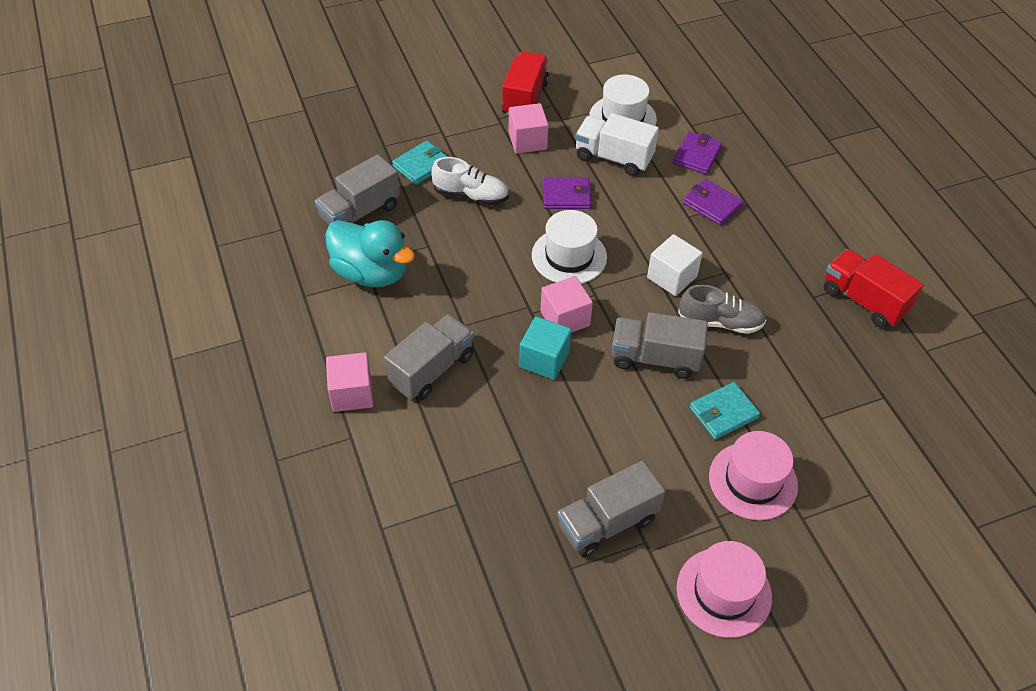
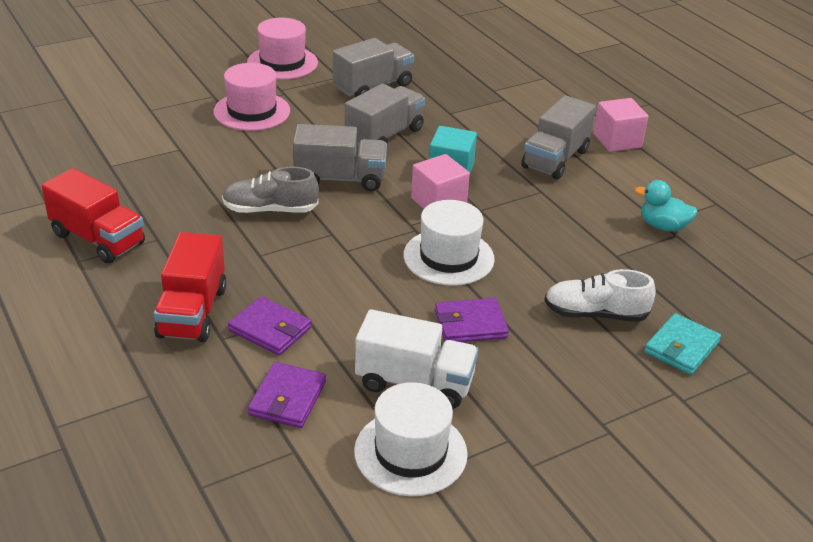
camera: 170 degrees right, 15 degrees down
grey truck [315,154,400,225] -> grey truck moved to [345,84,425,146]
turquoise duck [325,220,415,287] -> turquoise duck [635,180,698,232], size x0.55
red truck [502,51,549,115] -> red truck moved to [154,232,227,342]
pink cube [509,103,548,154] -> none
white cube [647,234,703,296] -> none
turquoise wallet [690,382,760,440] -> none

